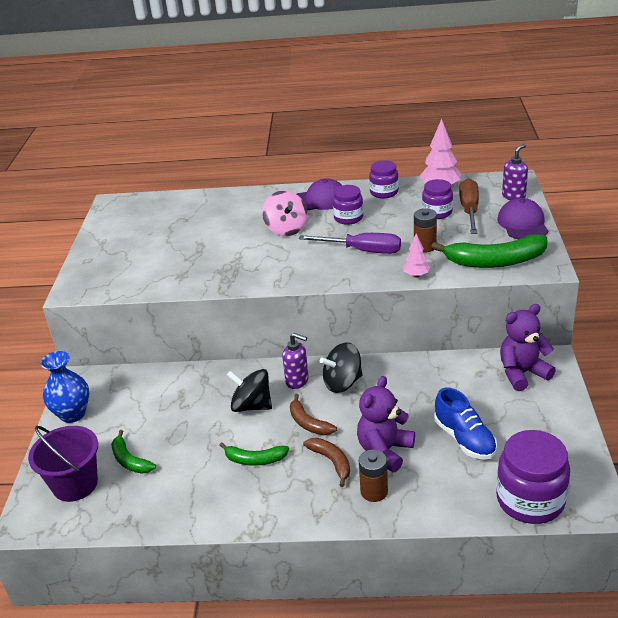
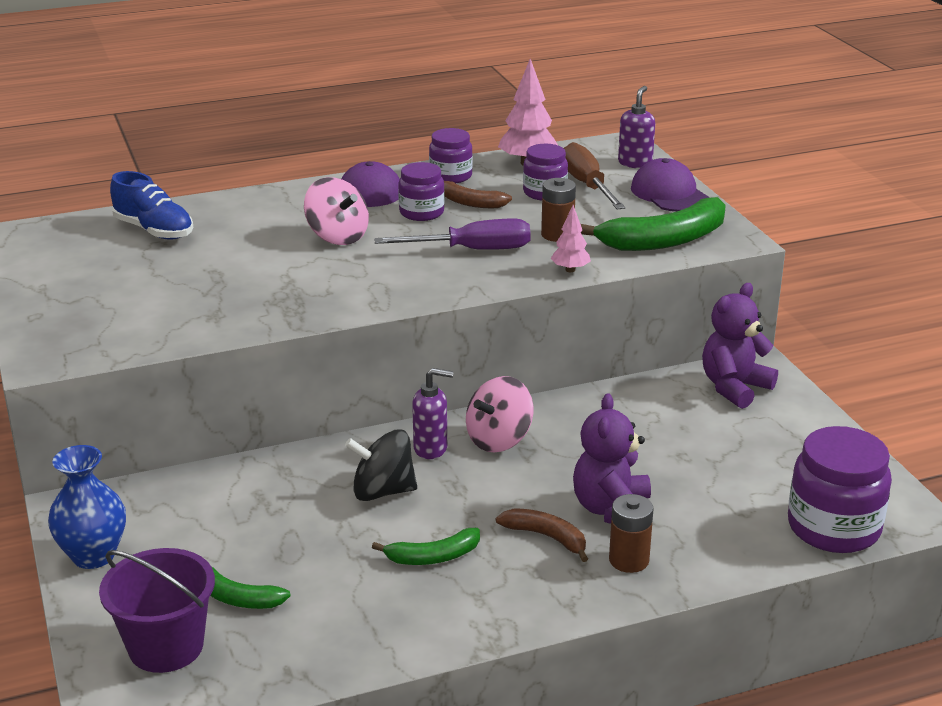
camera: 25 degrees left, 5 degrees down
brown banana [290,394,337,435] -> brown banana moved to [444,181,512,208]
black spinning top [320,343,363,393] -> pink spinning top [466,376,533,453]
blue shoe [434,388,497,460] -> blue shoe moved to [110,171,193,240]

